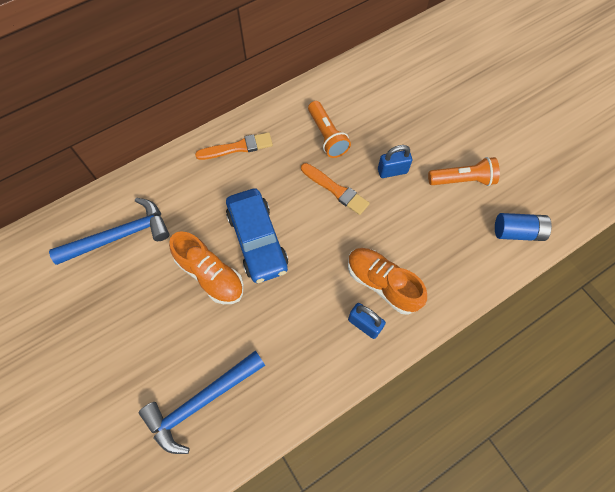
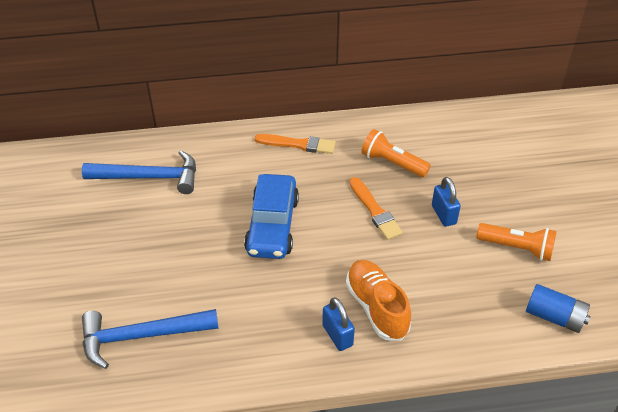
camera: 25 degrees right, 20 degrees down
orange shoe [169,231,244,304] -> none
orange flashlight [308,101,351,158] -> orange flashlight turned 120 degrees clockwise [361,129,431,177]
blue padlock [378,145,412,178] -> blue padlock turned 60 degrees clockwise [432,177,461,227]

